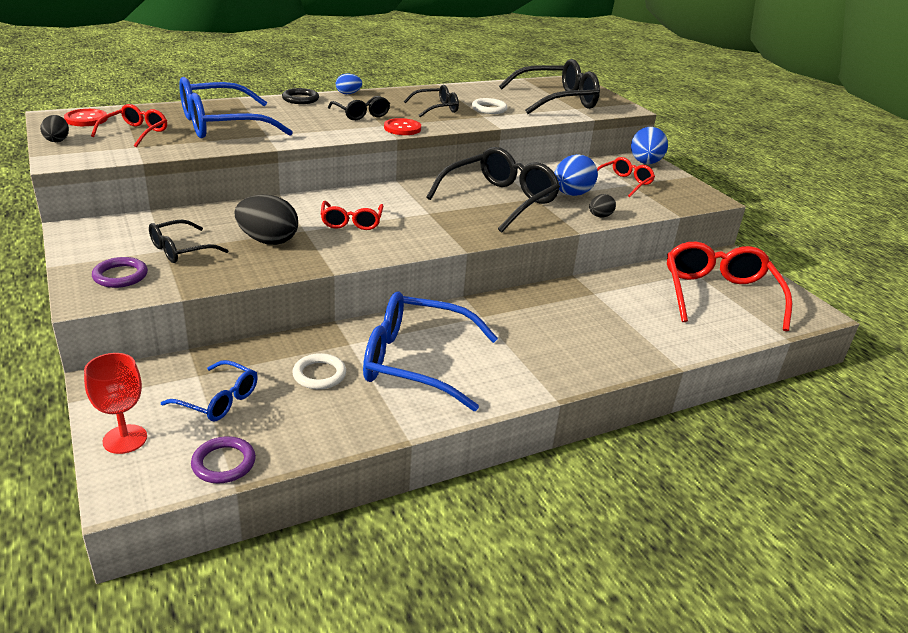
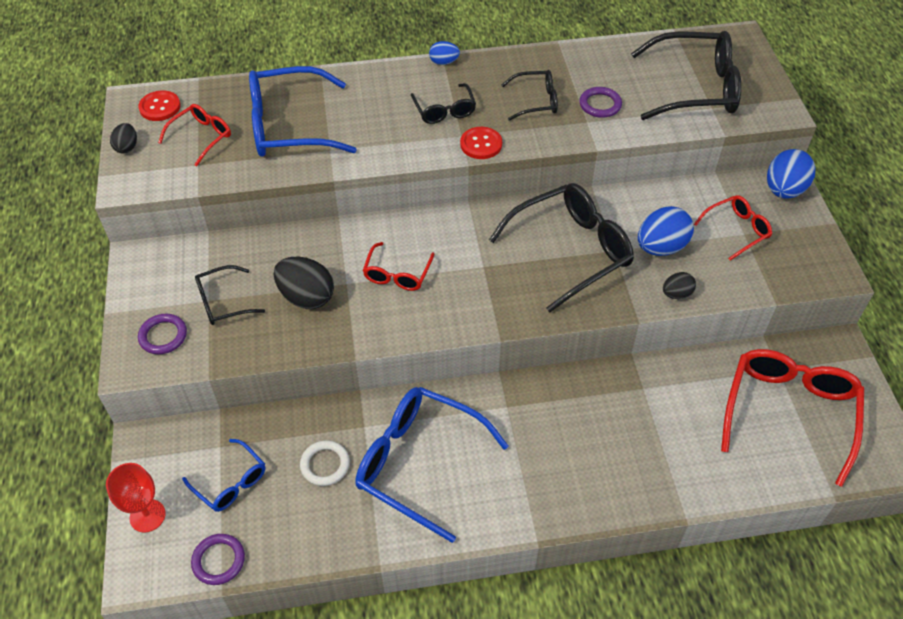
camera: 20 degrees right, 20 degrees up
black ring [282,88,319,104] -> none
white ring [472,98,507,114] -> purple ring [579,87,622,118]

